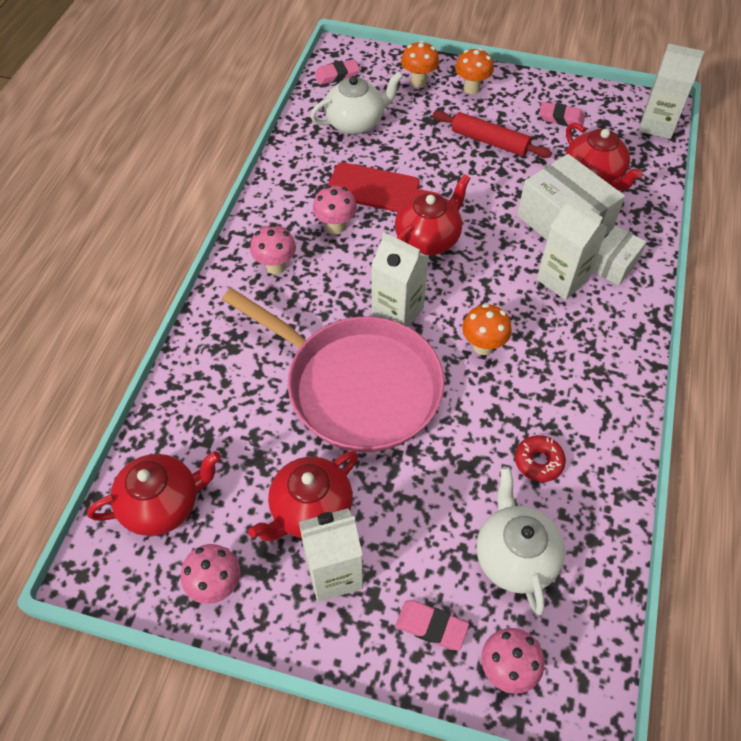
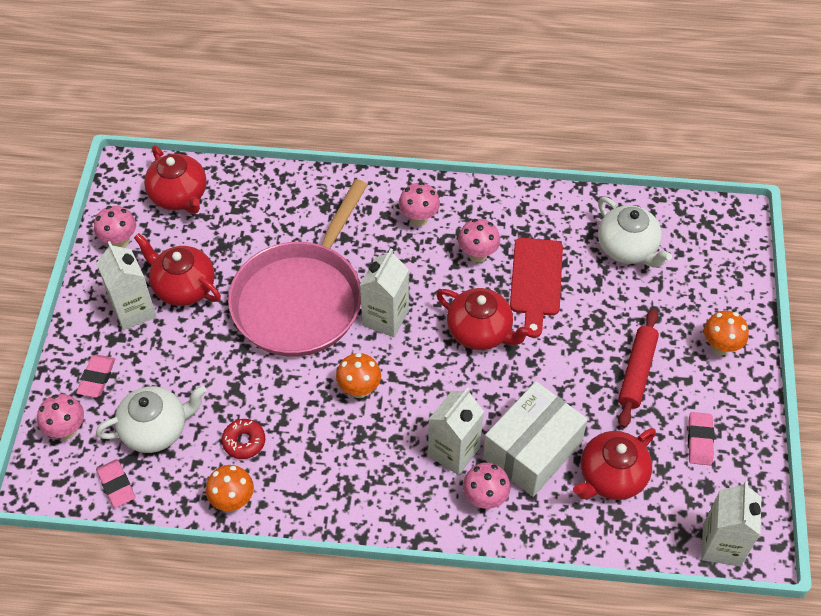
camera: 80 degrees right, 0 degrees up
pink eraser [314,59,360,85] -> pink eraser moved to [96,459,136,508]
orange mushroom [401,41,439,87] -> orange mushroom moved to [206,465,254,511]
white box [592,226,647,286] -> pink mushroom [463,462,511,509]

